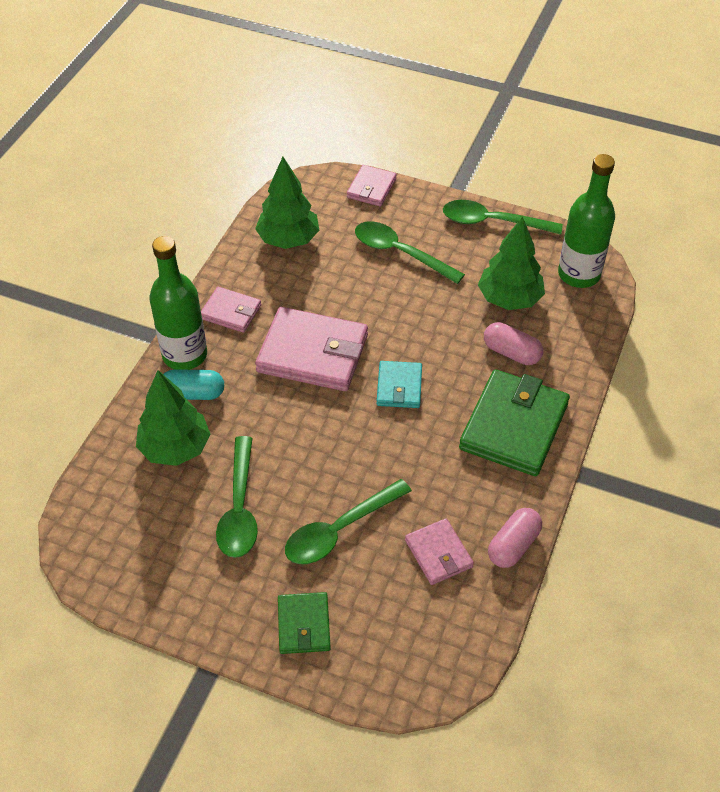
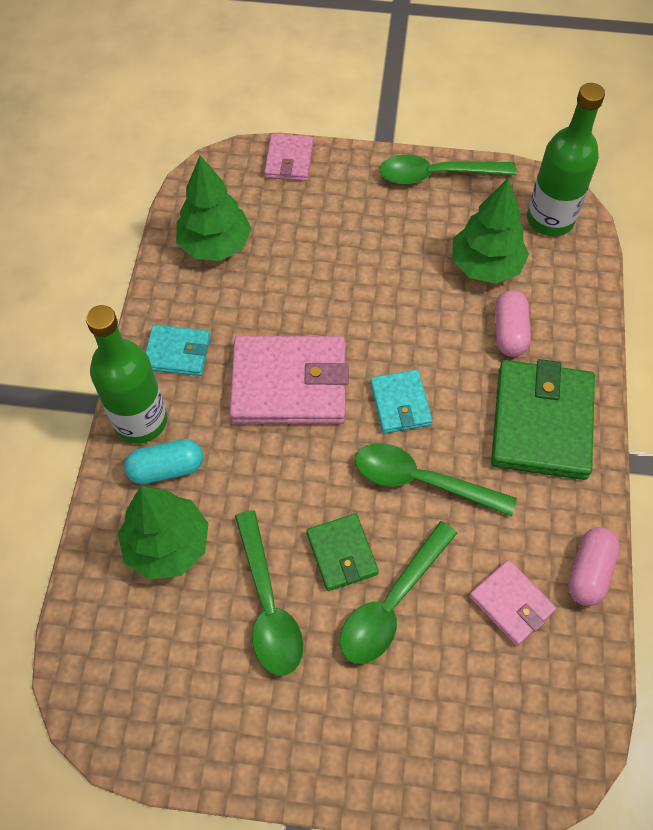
camera: 15 degrees left, 10 degrees up
pink wallet [201,287,261,333] -> turquoise wallet [146,325,211,376]
green wallet [278,592,331,654] -> green wallet moved to [306,513,379,591]
green spoon [355,221,465,284] -> green spoon moved to [355,443,517,516]
pink capsule [484,322,543,365] -> pink capsule turned 75 degrees clockwise [495,290,531,357]

